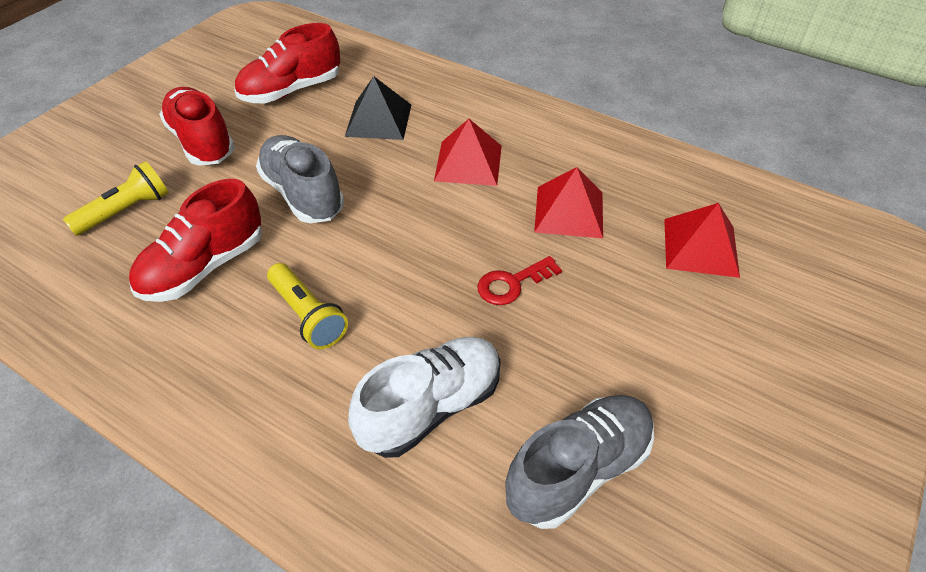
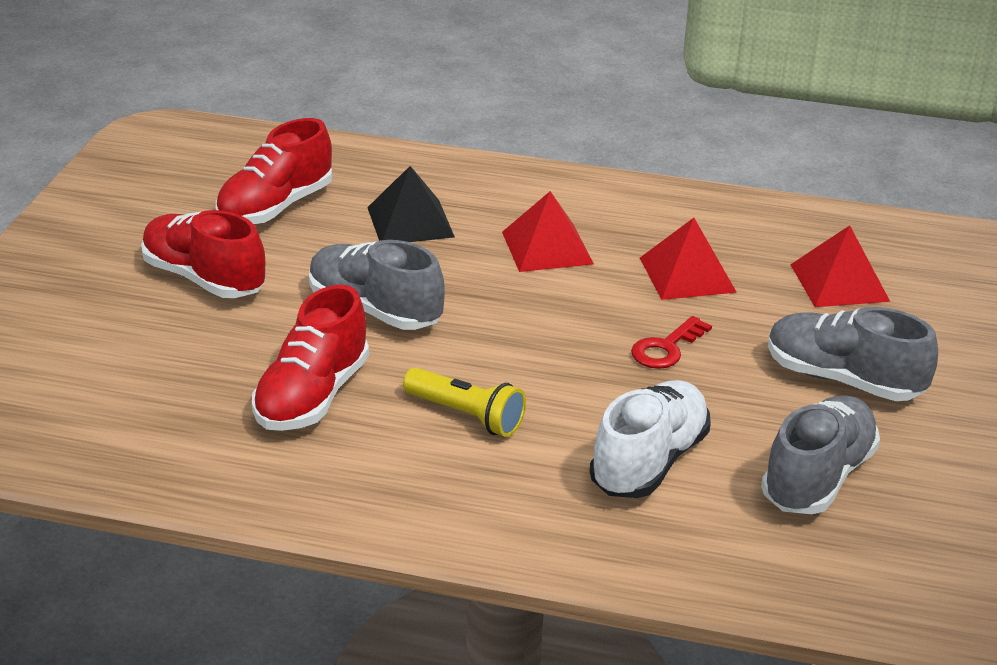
camera: 20 degrees left, 15 degrees down
yellow flashlight [63,161,169,236] -> none
none -> grey shoe [768,307,938,401]

